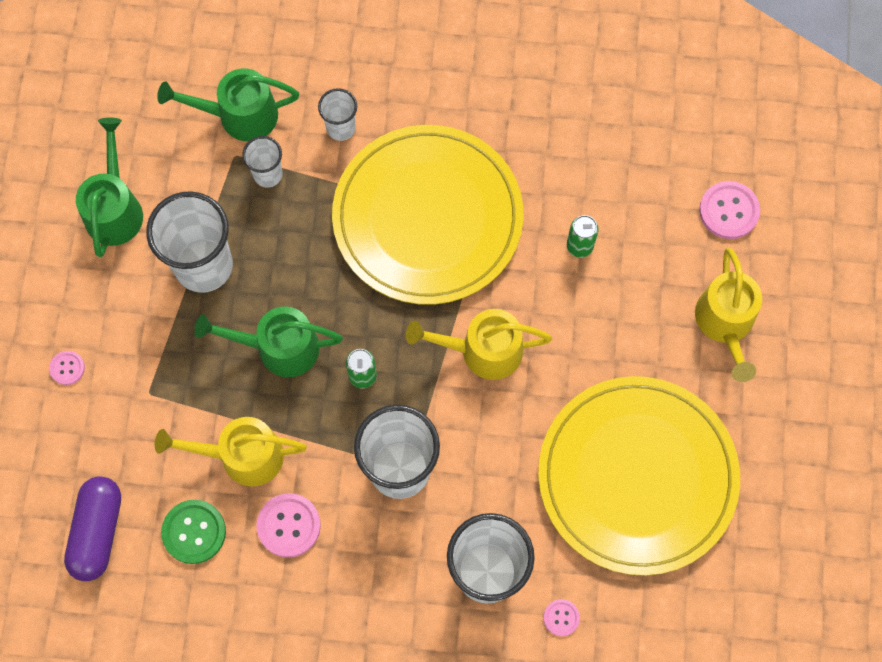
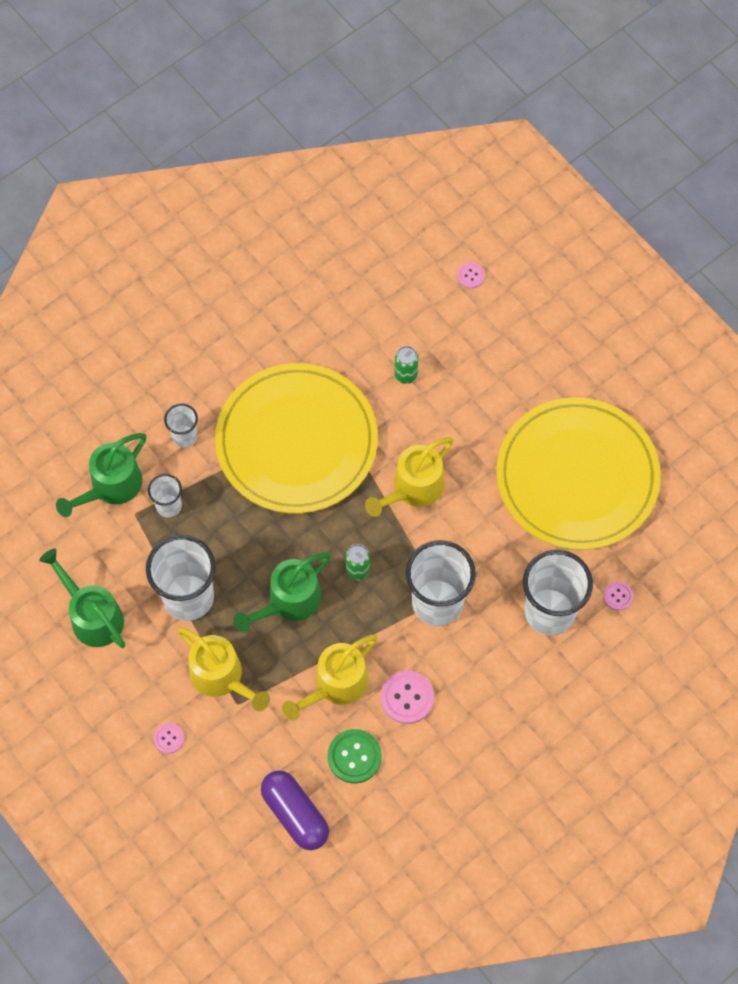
camera: 45 degrees left, 5 degrees down
yellow watering can [695,248,762,382] -> yellow watering can moved to [177,627,270,711]
pink button [699,181,760,239] -> pink button [457,262,485,288], size x0.56

